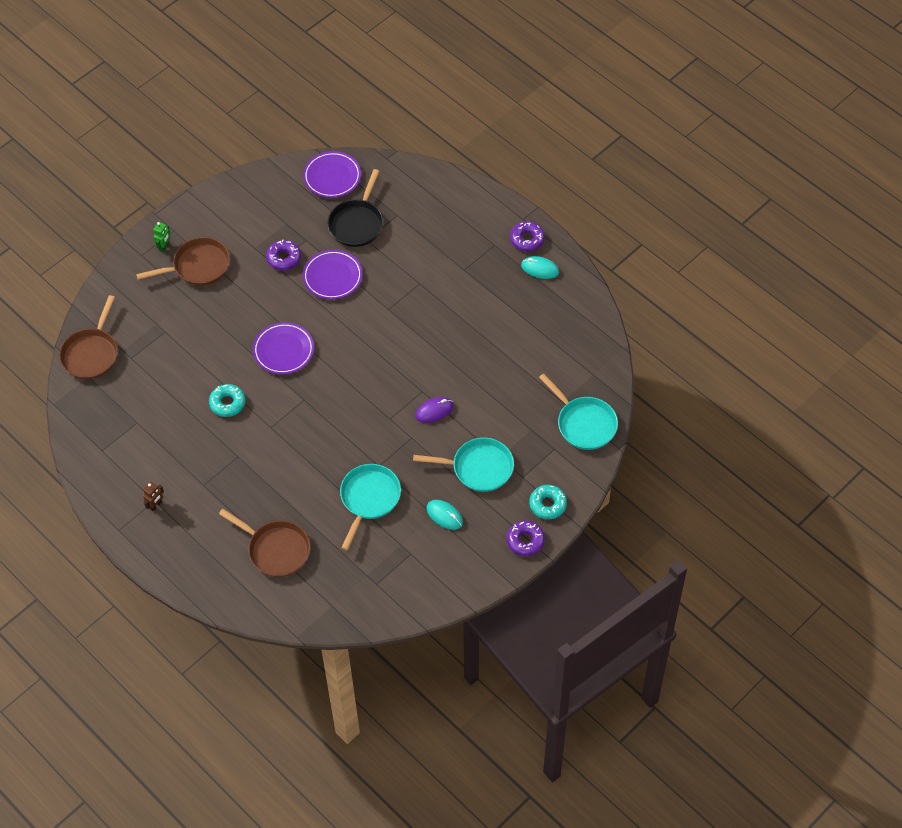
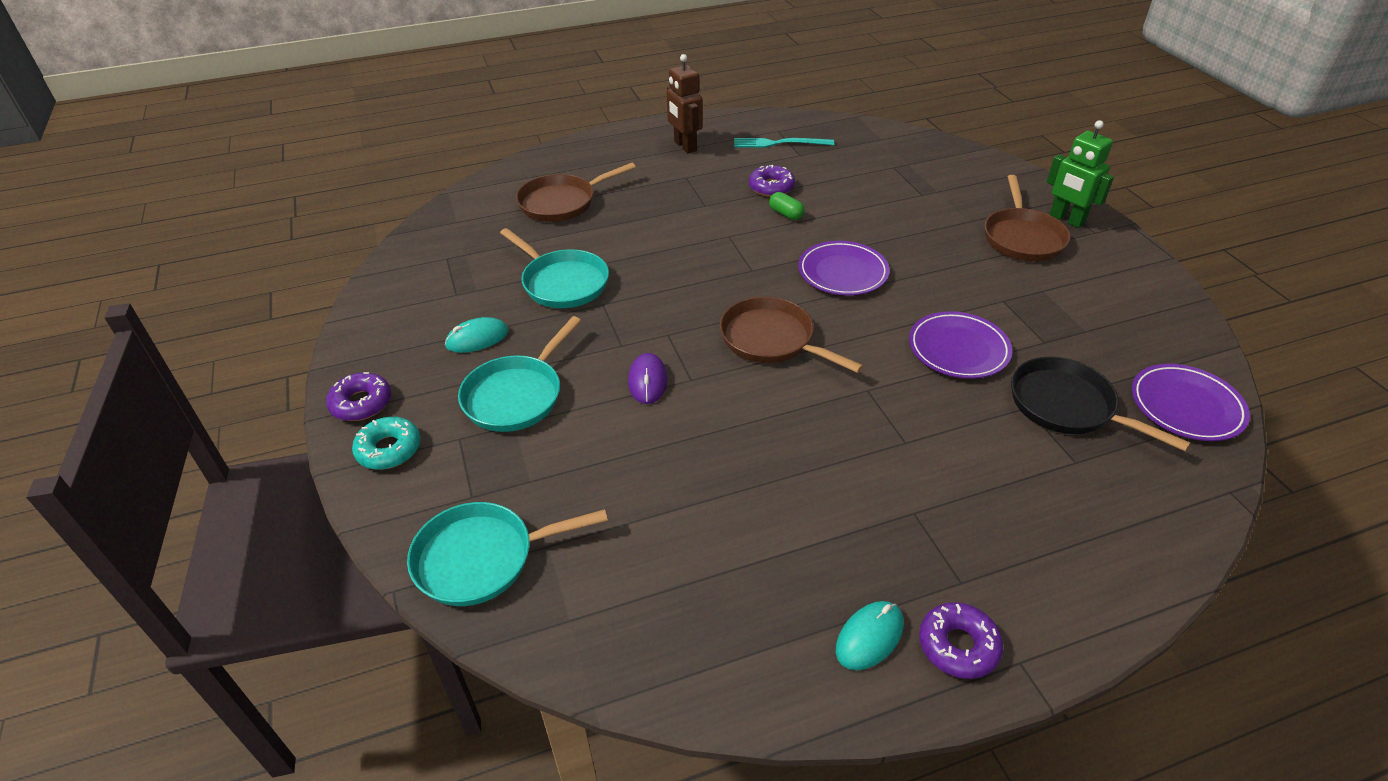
camera: 115 degrees right, 15 degrees down
brown pan [59,295,118,379] -> brown pan moved to [720,296,863,373]
brown robot [143,482,164,511] -> brown robot [667,54,703,154], size x1.83
green robot [153,222,170,252] -> green robot [1047,120,1114,228], size x1.83
turquoise donut [209,384,246,417] -> green capsule [769,192,805,220]
purple donut [266,240,301,270] -> purple donut moved to [749,165,795,197]
none -> turquoise fork [734,138,834,148]

